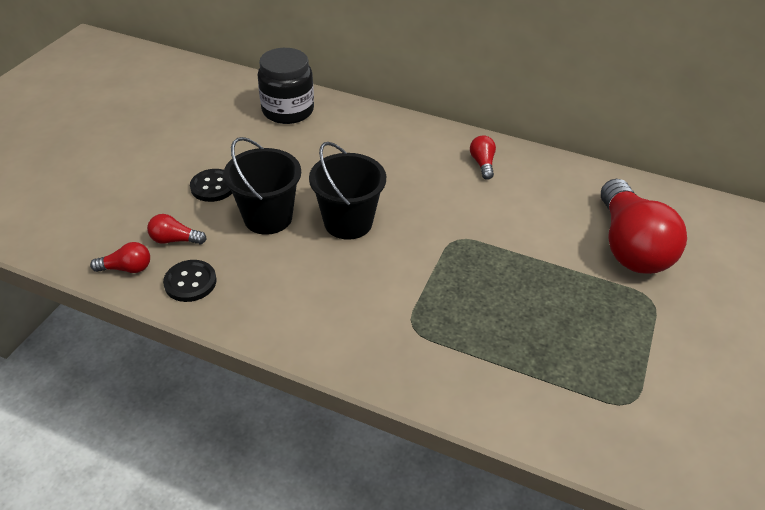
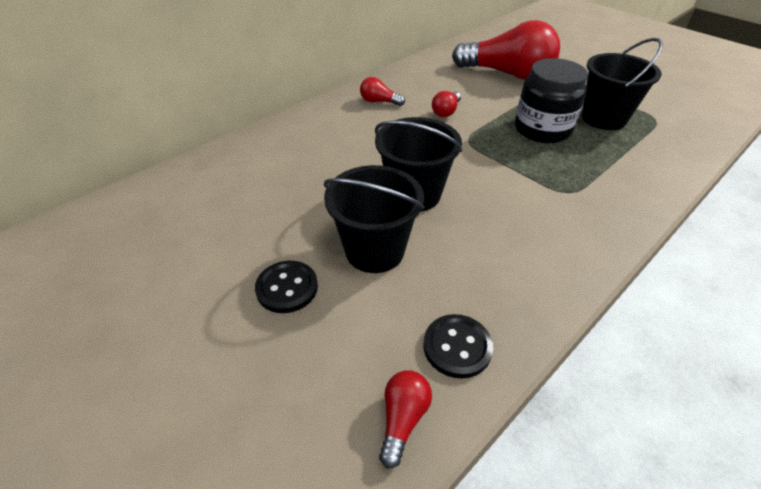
camera: 65 degrees left, 0 degrees up
red light bulb [147,214,207,244] -> red light bulb moved to [432,91,461,117]
black jar [257,48,314,124] -> black jar moved to [515,58,588,143]
none -> black bucket [582,38,663,130]

